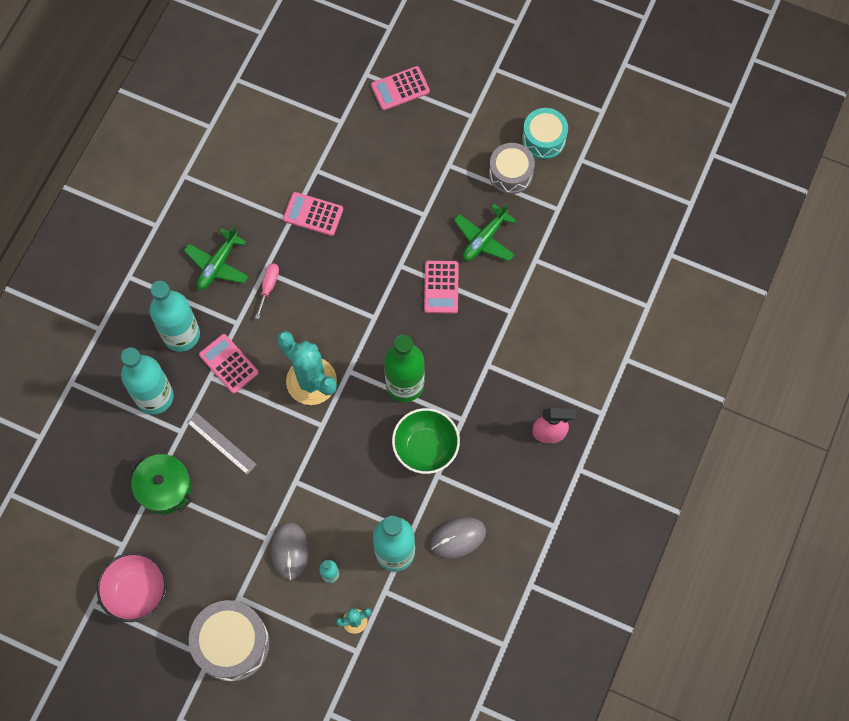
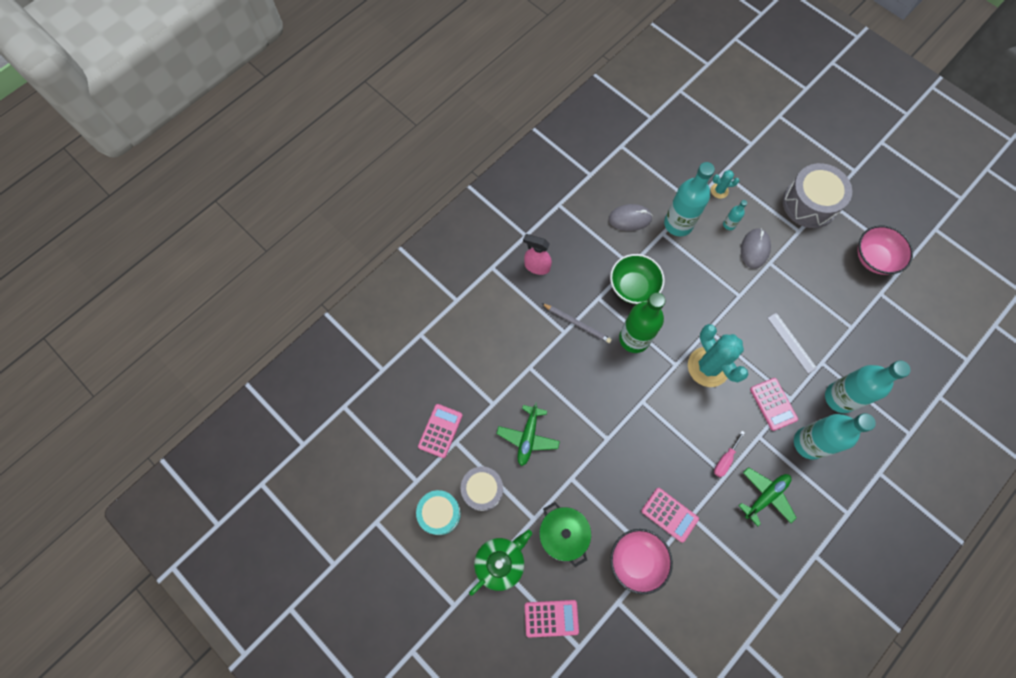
camera: 160 degrees left, 0 degrees up
green pot [131,454,192,514] -> green pot moved to [539,502,591,567]
pink calculator [424,261,459,314] -> pink calculator moved to [418,404,463,458]
green plane [454,203,516,261] -> green plane turned 135 degrees clockwise [497,402,560,466]
none -> green teapot [469,530,532,596]
none -> grey pencil [541,303,612,343]
none -> pink bowl [610,529,673,595]

